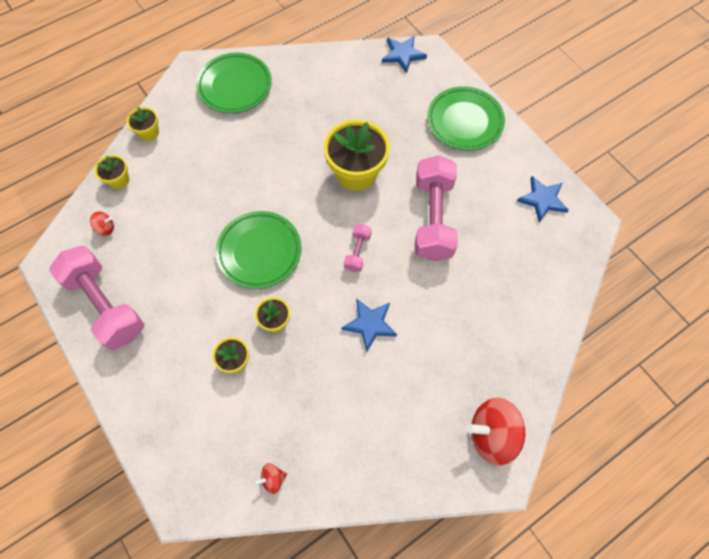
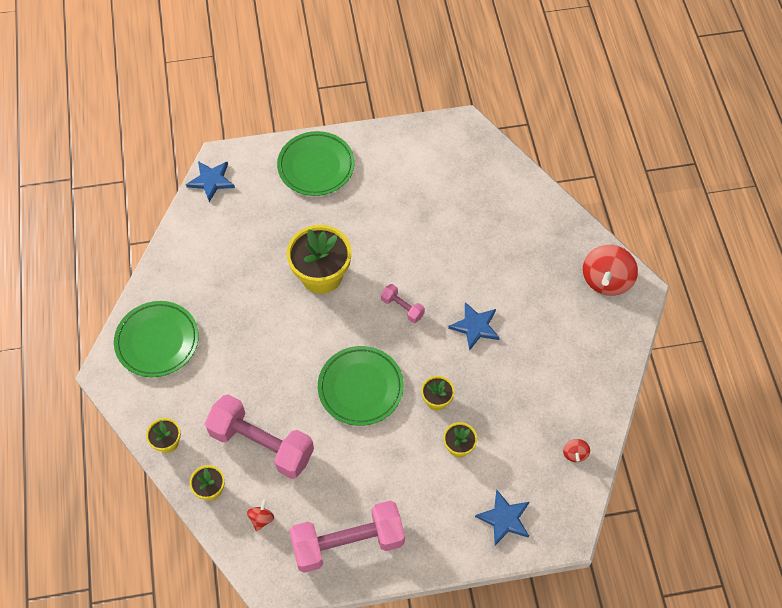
camera: 65 degrees left, 5 degrees down
pink dumbbell [415,155,458,261] -> pink dumbbell moved to [205,394,314,479]
blue star [517,176,569,222] -> blue star moved to [475,490,529,545]

